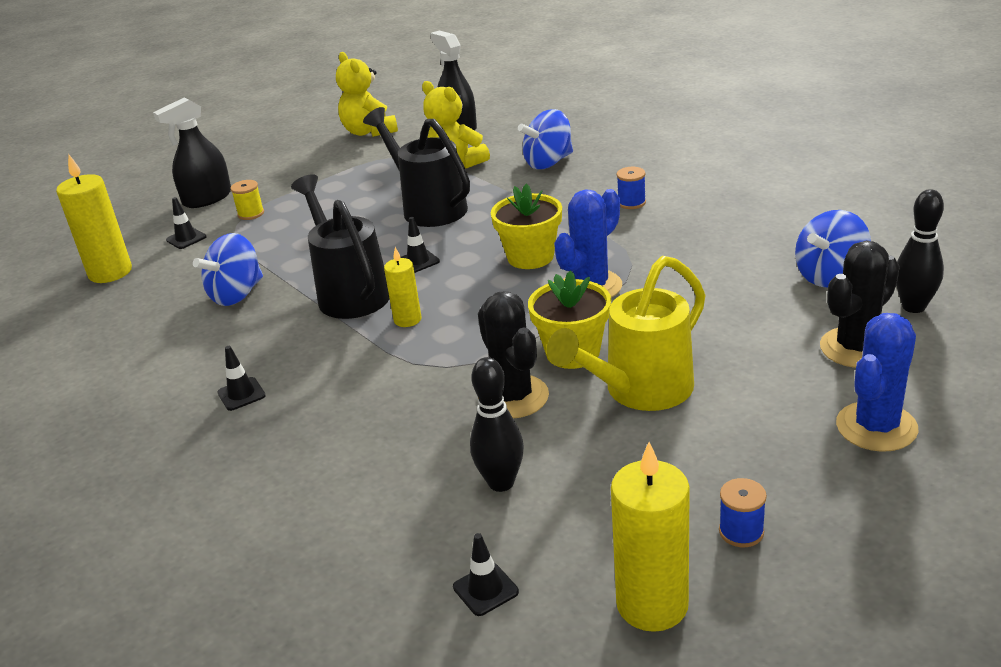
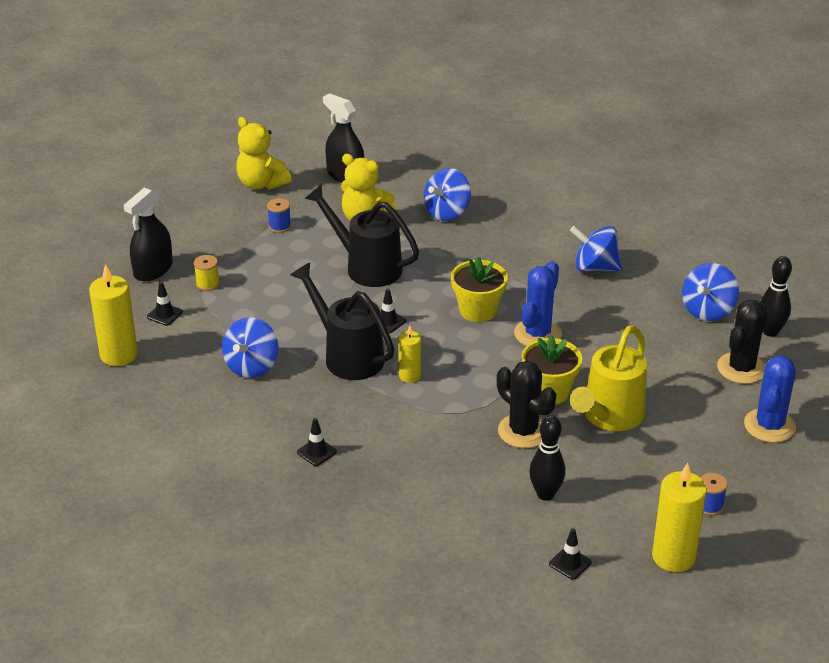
camera: 20 degrees left, 5 degrees up
blue spool [617,167,646,209] -> blue spool moved to [267,198,291,233]
none -> blue spinning top [570,226,622,272]

